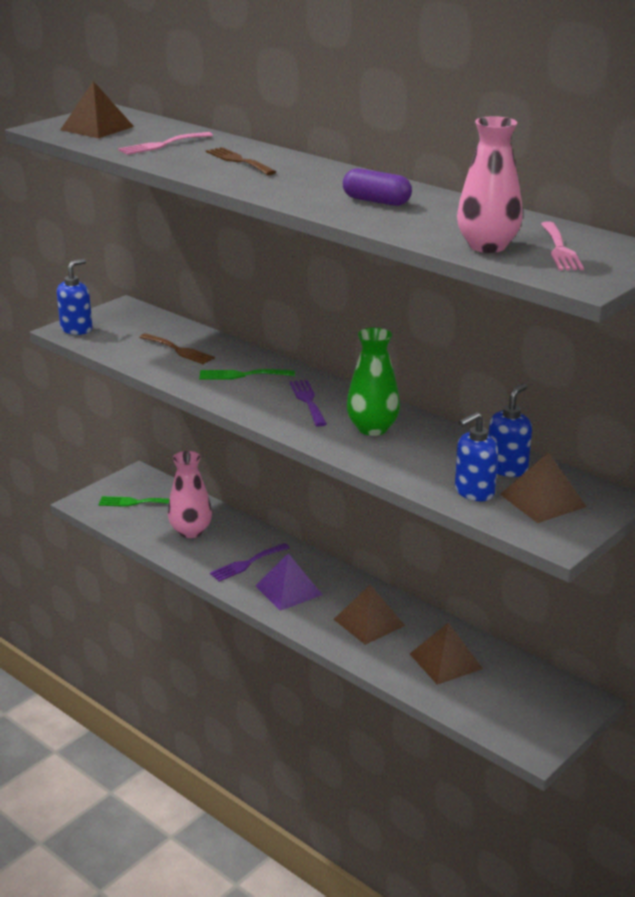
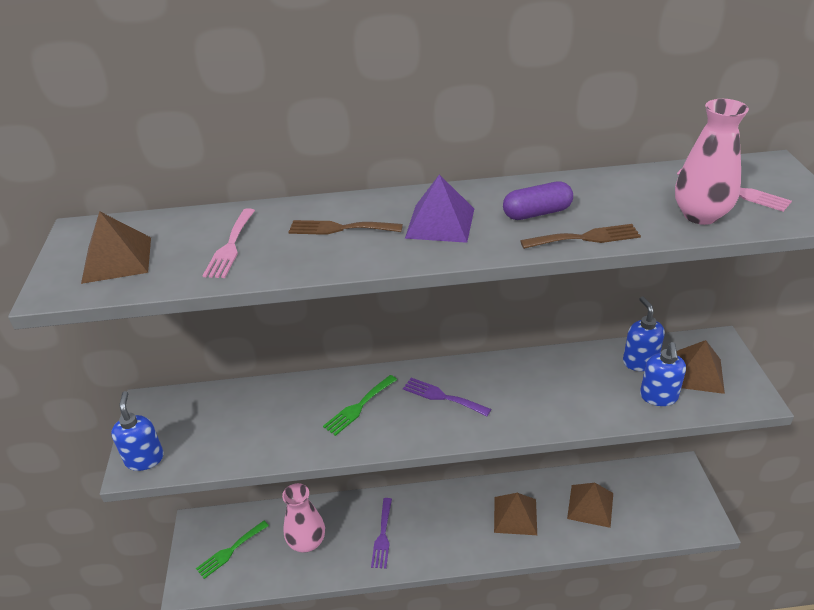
camera: 45 degrees left, 10 degrees up
brown fork [139,333,215,364] -> brown fork moved to [520,224,641,249]
purple pyramid [255,553,323,611] -> purple pyramid moved to [405,174,474,243]
green vase [347,327,400,436] -> none

